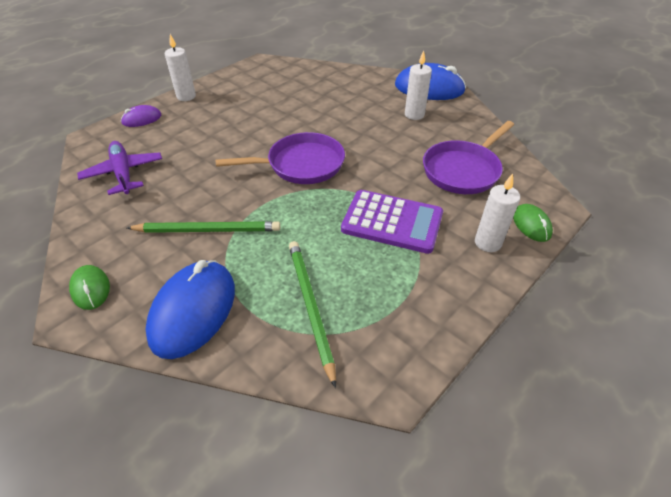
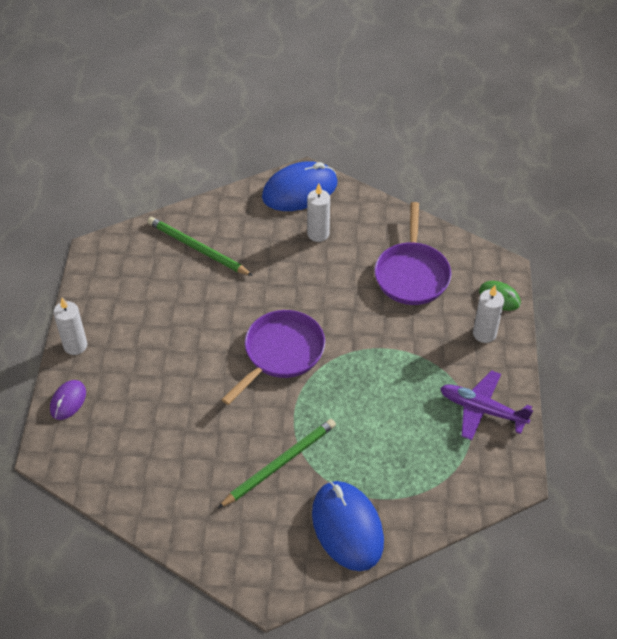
camera: 40 degrees left, 5 degrees up
green mouse [69,265,110,310] -> none
purple plane [77,141,162,195] -> purple plane moved to [440,370,533,440]
green pencil [289,241,336,388] -> green pencil moved to [148,217,253,276]
purple calculator [341,190,443,254] -> none

